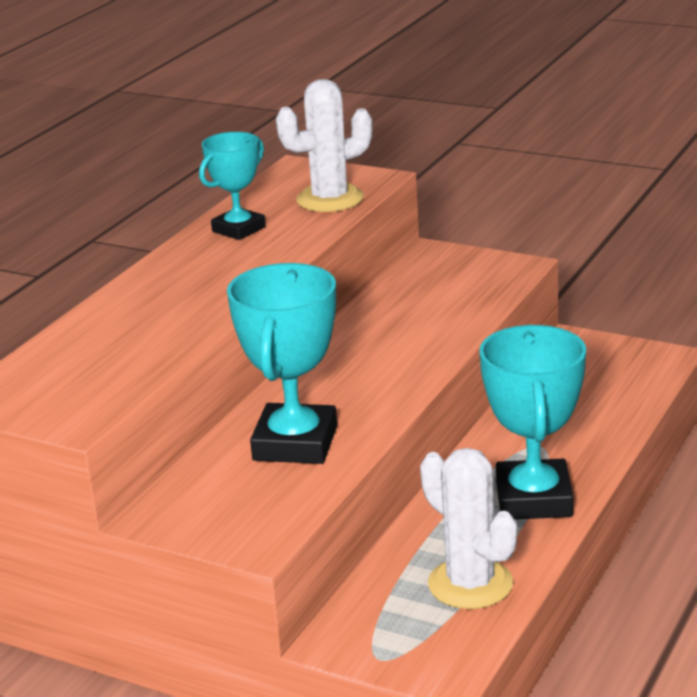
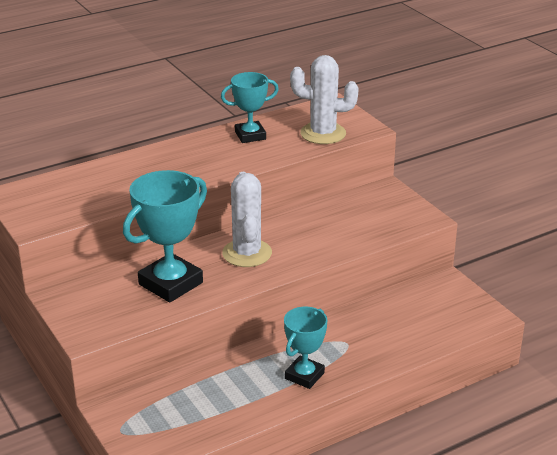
camera: 30 degrees right, 5 degrees up
white cactus [420,448,517,609] -> white cactus moved to [222,172,272,267]
turquoise trophy [480,325,586,520] -> turquoise trophy [284,307,327,389], size x0.62

